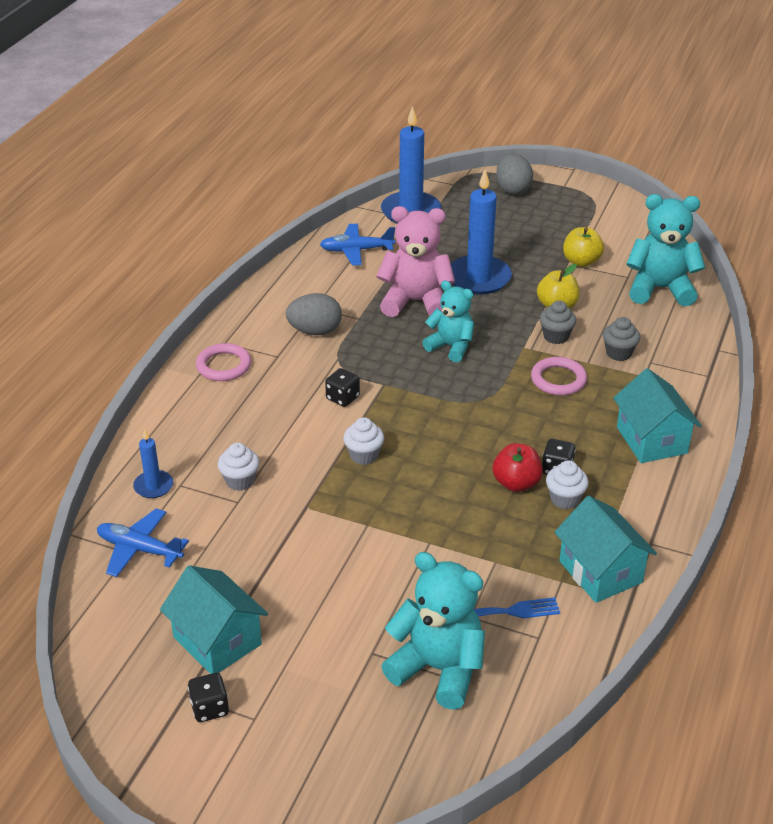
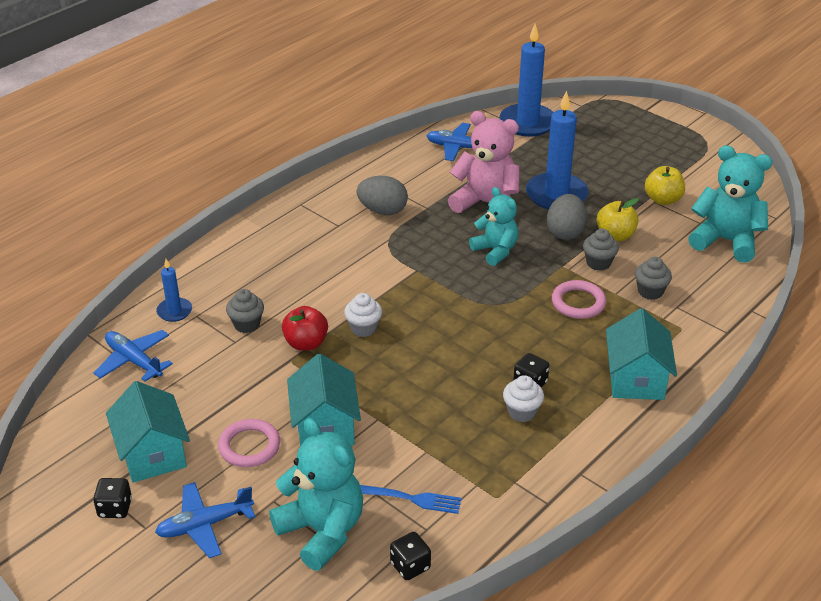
camera: 20 degrees right, 0 degrees up
pink ring [196,343,251,381] -> pink ring moved to [218,419,280,467]
white cupcake [218,443,260,491] -> grey cupcake [226,289,264,333]
black dice [325,368,360,407] -> black dice moved to [390,532,431,580]
red apple [493,443,543,492] -> red apple moved to [282,306,328,351]
grey egg [496,153,533,195] -> grey egg moved to [547,194,587,240]
turquoise house [554,496,657,603] -> turquoise house moved to [287,354,361,446]
none -> blue plane [155,482,255,558]

